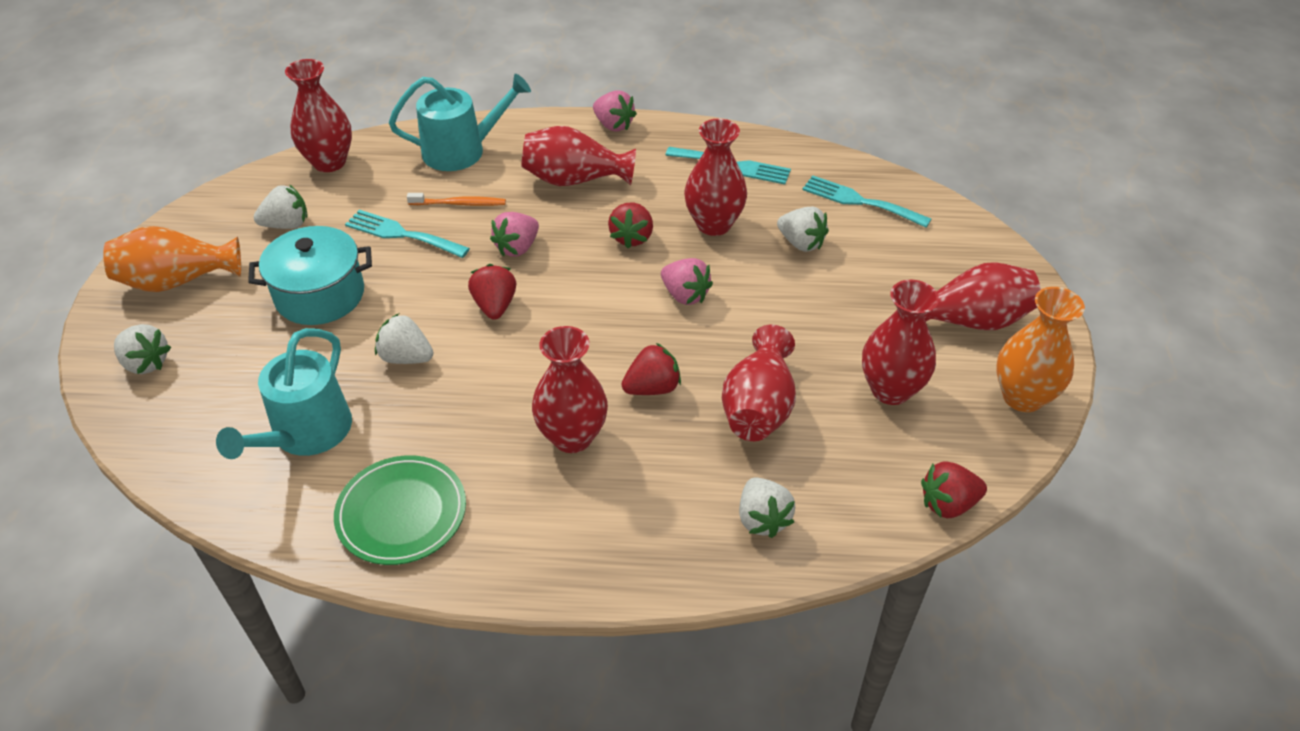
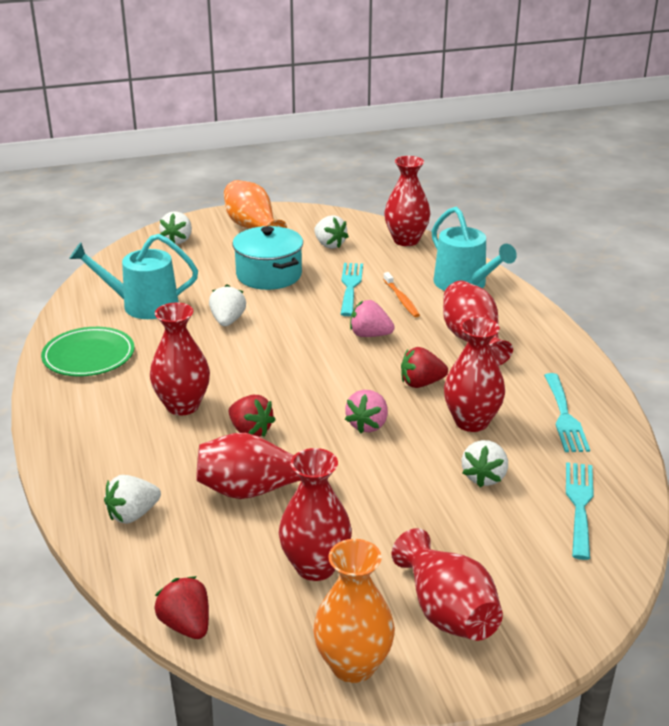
camera: 70 degrees right, 15 degrees down
red strawberry [468,264,516,320] -> none
pink strawberry [593,90,637,131] -> none

